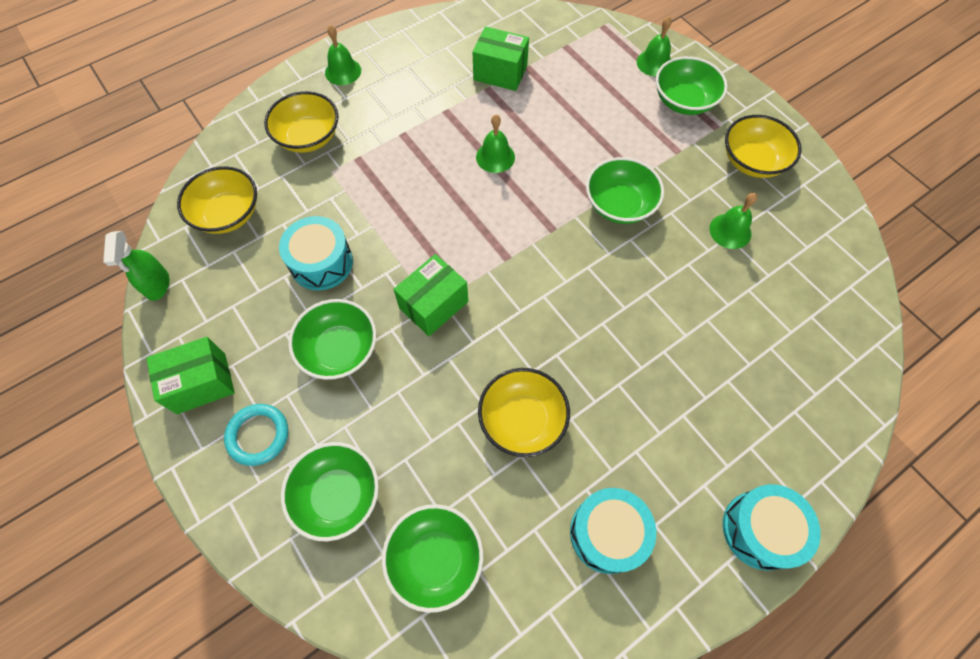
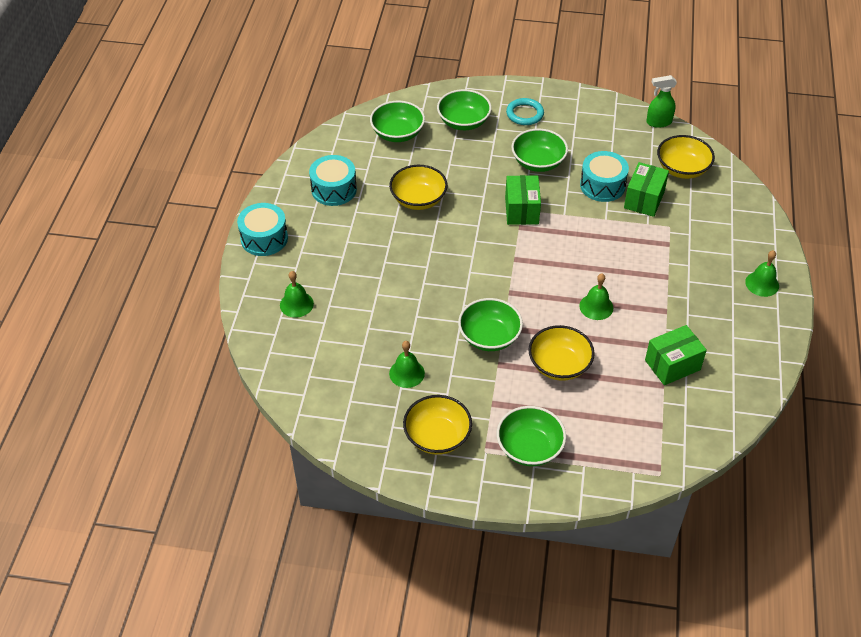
camera: 135 degrees right, 15 degrees down
green spray bottle [103,231,169,301] -> green spray bottle turned 45 degrees counterclockwise [646,75,677,128]
green box [146,337,235,414] -> green box moved to [624,162,669,217]
yellow bowl [264,91,339,153] -> yellow bowl moved to [528,325,595,381]
green bell [637,16,672,77] -> green bell moved to [280,271,314,318]

